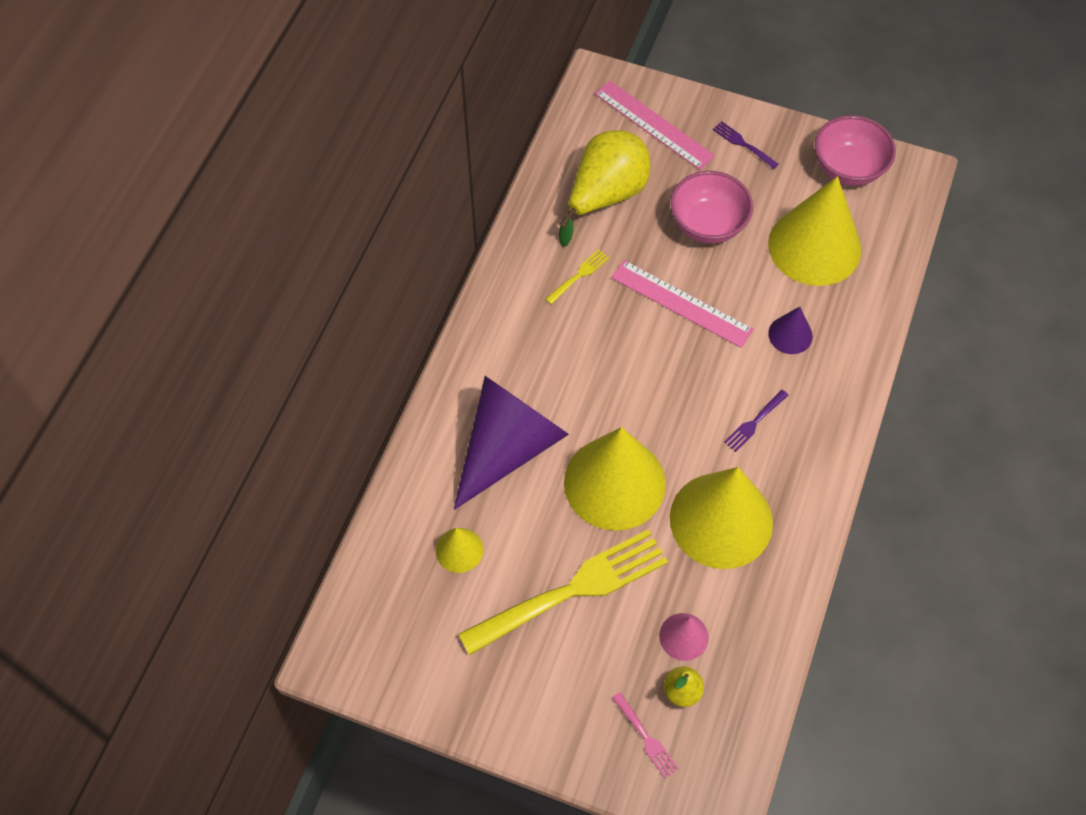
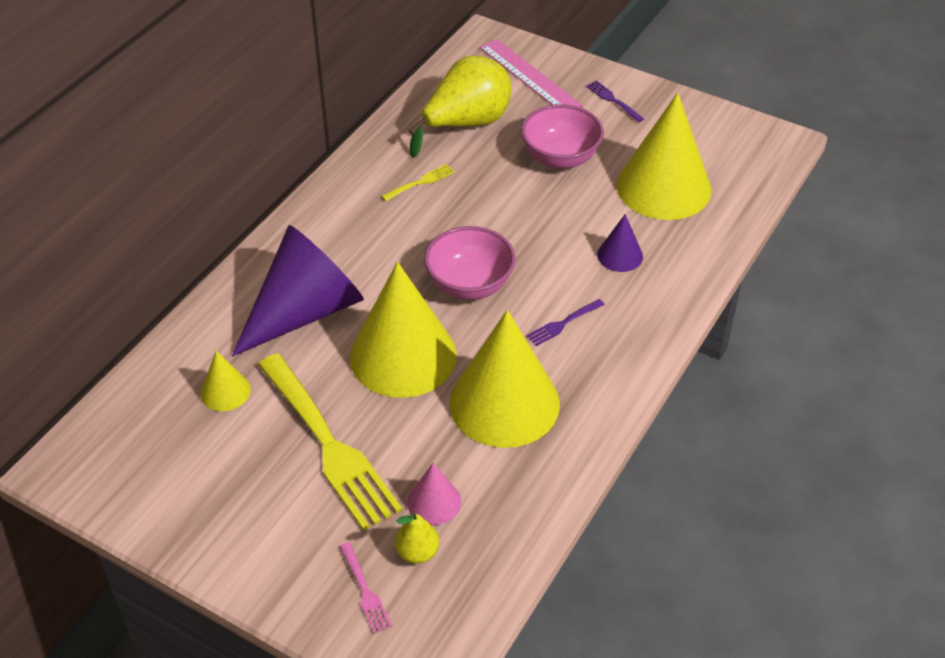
camera: 10 degrees right, 15 degrees down
yellow fork [458,529,668,655] -> yellow fork turned 75 degrees clockwise [258,353,402,531]
pink ruler [611,260,754,348] -> none
pink bowl [815,115,896,186] -> pink bowl moved to [424,226,516,300]

